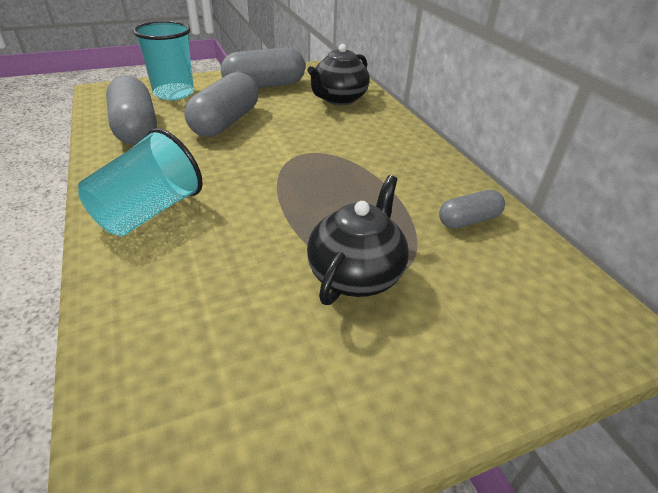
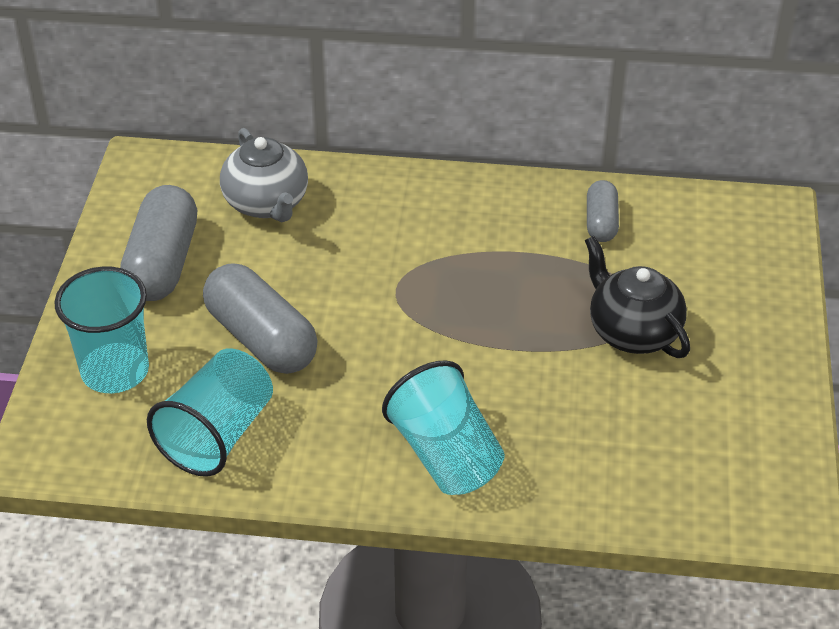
camera: 60 degrees left, 5 degrees up
grey capsule [106,76,157,145] -> turquoise cup [147,348,273,477]
black teapot [307,44,370,105] -> grey teapot [220,128,308,222]

